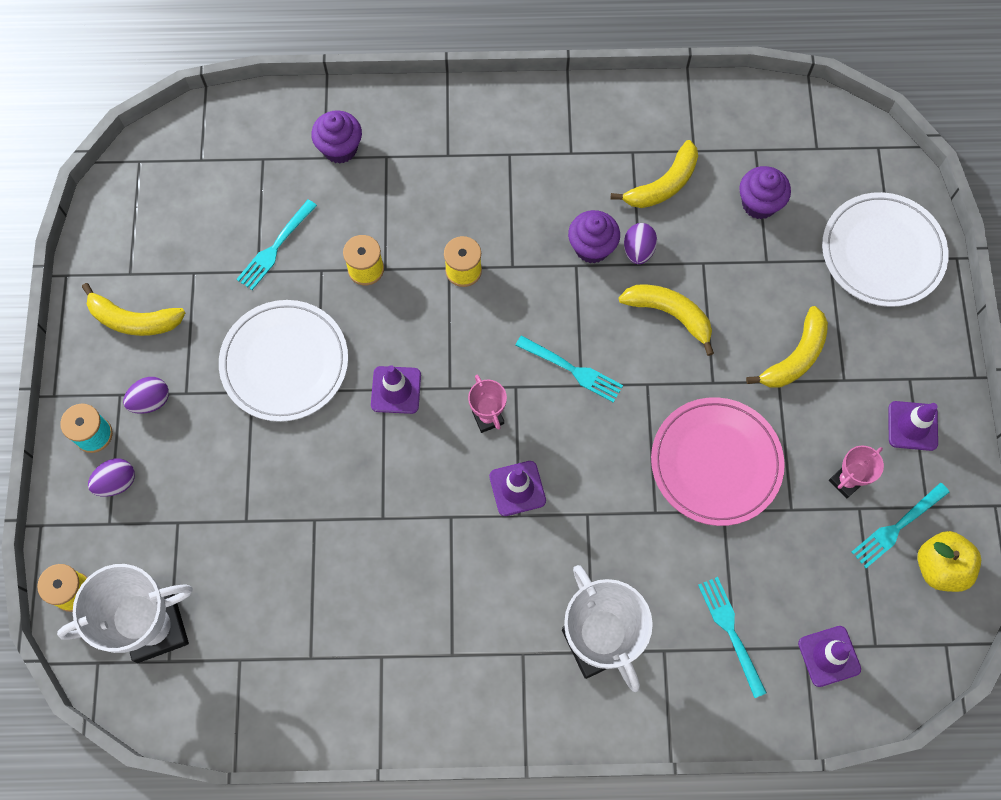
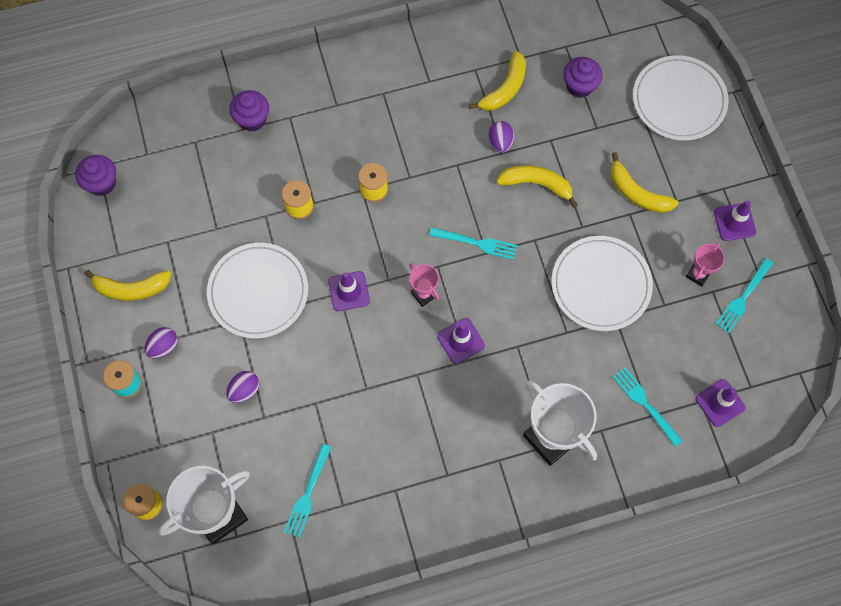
camera: 15 degrees left, 0 degrees up
purple egg [88,459,135,497] -> purple egg moved to [226,371,259,403]
turquoise fork [236,199,317,290] -> turquoise fork moved to [284,444,331,538]
purple cupcake [568,210,620,263] -> purple cupcake moved to [75,155,116,196]
pink plate [651,397,785,526] -> white plate [552,236,653,331]
yellow banana [746,306,828,388] -> yellow banana turned 105 degrees clockwise [611,152,679,213]
yellow apple [917,531,981,592] -> none

